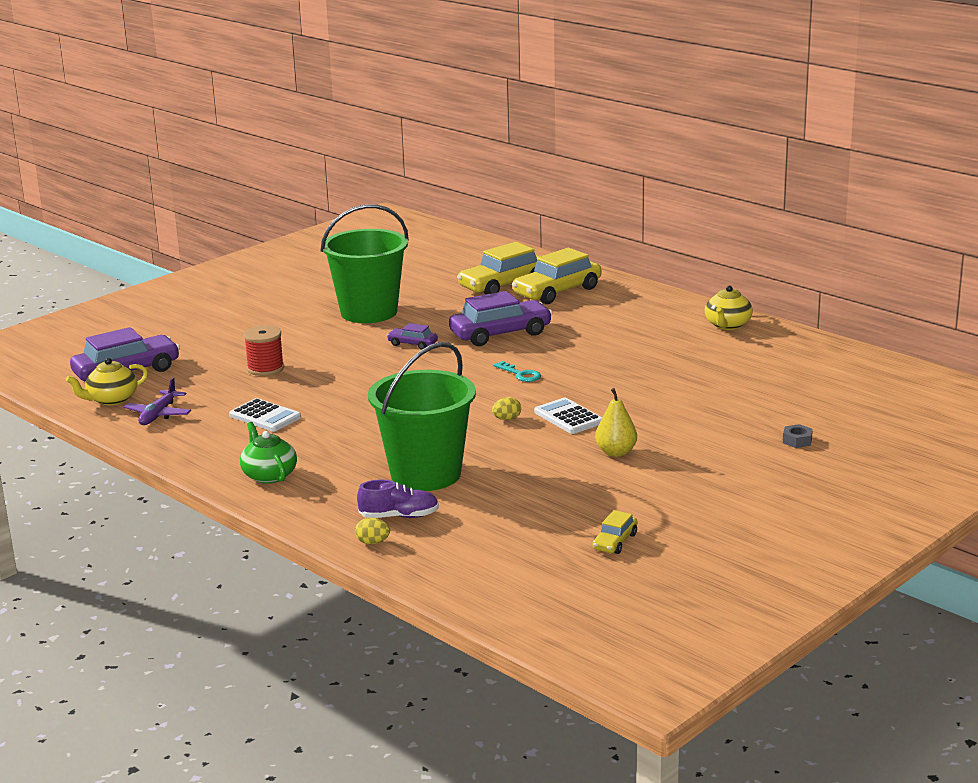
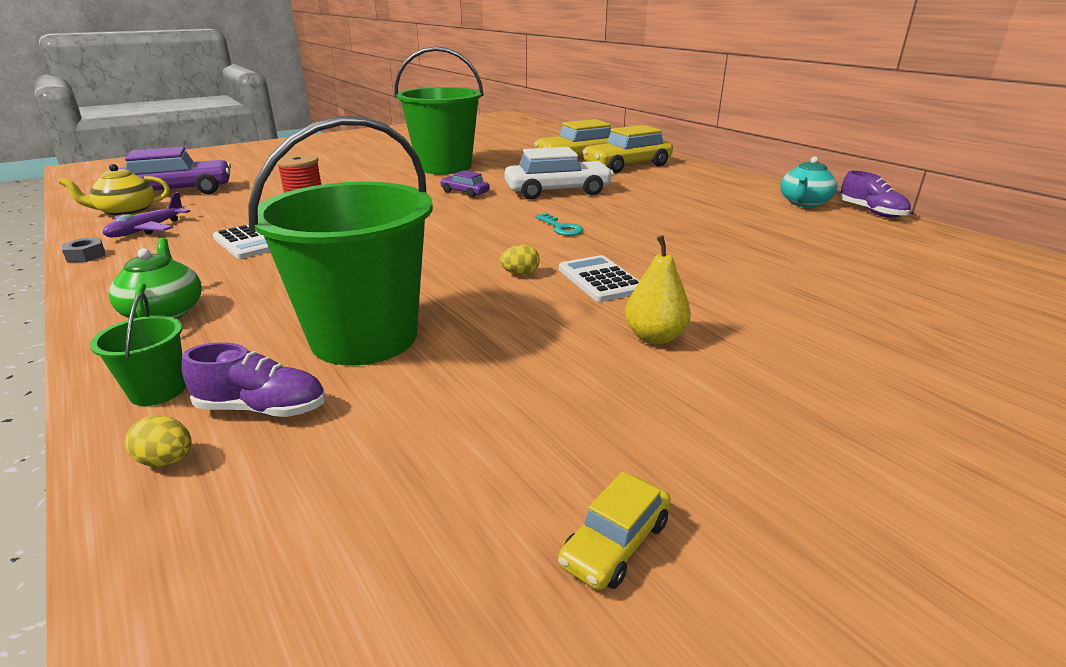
camera: 10 degrees right, 5 degrees up
purple car [449,291,553,346] -> white car [504,147,614,200]
yellow teapot [705,286,753,330] -> turquoise teapot [780,156,837,207]
grey nut [783,424,813,448] -> grey nut moved to [62,238,105,262]
none -> green bucket [90,293,186,406]
none -> purple shoe [840,170,911,218]

